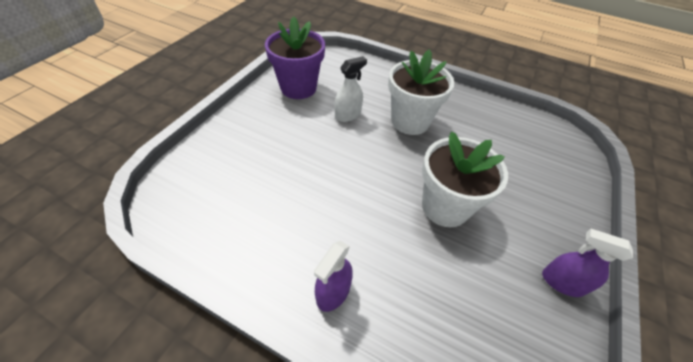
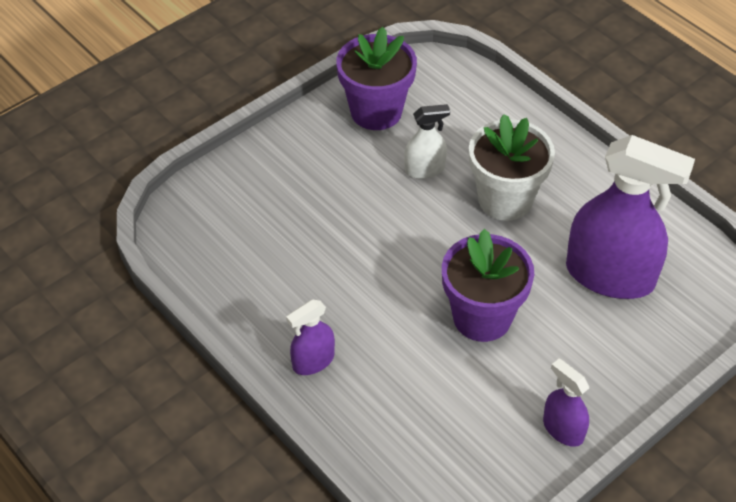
camera: 25 degrees right, 0 degrees up
white flower pot [422,132,508,227] -> purple flower pot [442,229,534,342]
none -> purple spray bottle [566,135,695,299]

